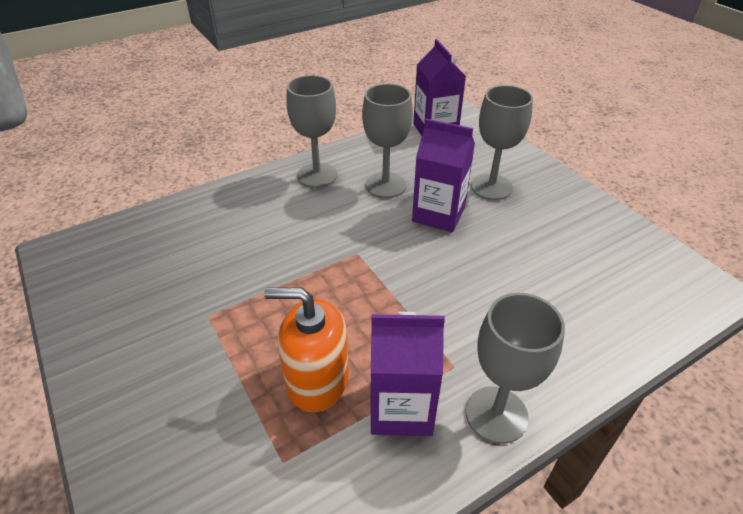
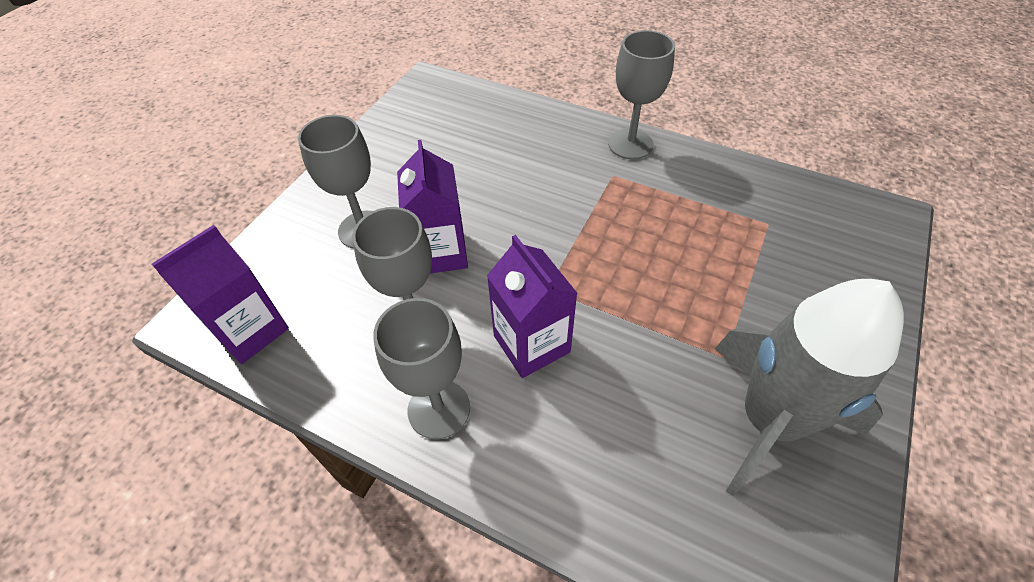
camera: 120 degrees left, 10 degrees up
orange soap dispenser [264,288,349,412] -> none
purple carton [370,312,445,436] -> purple carton moved to [487,235,578,378]
none -> grey rocket [715,279,904,496]

